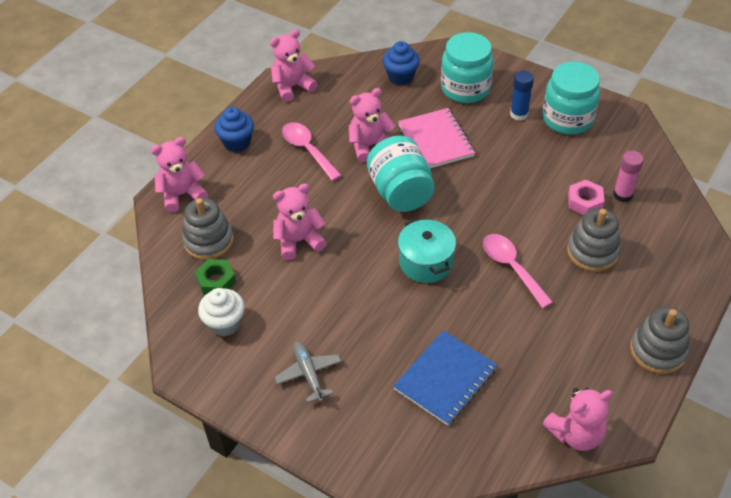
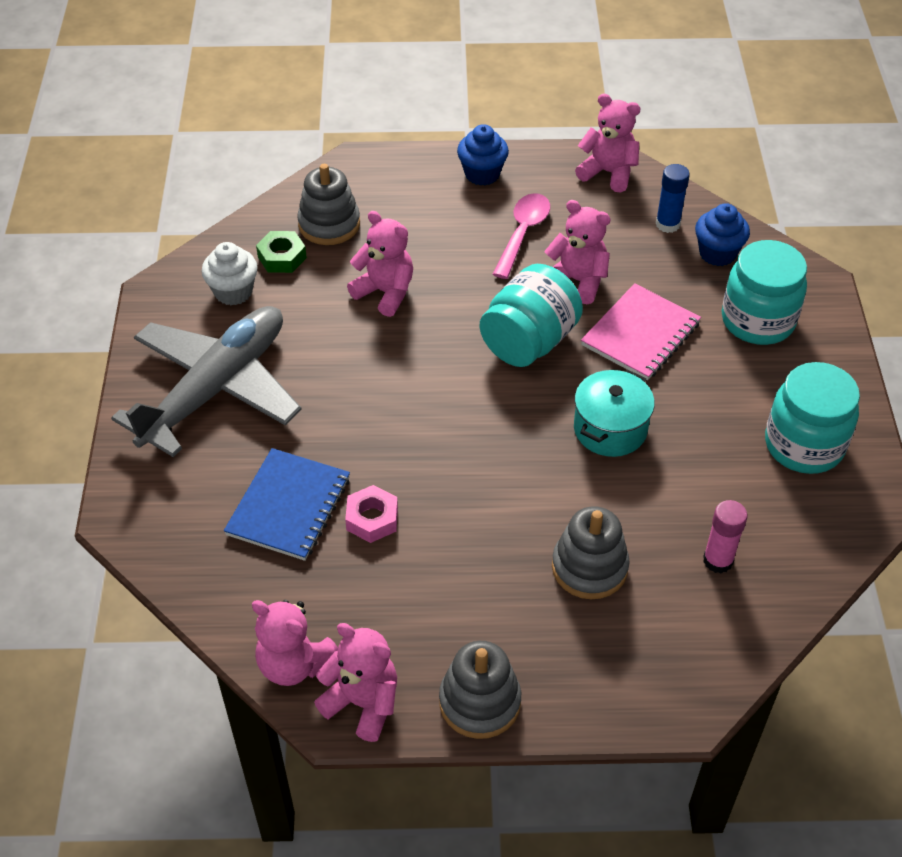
camera: 55 degrees right, 0 degrees up
pink teddy bear [151,137,208,213] -> pink teddy bear moved to [314,623,397,742]
grey plane [274,342,342,403] -> grey plane [111,306,301,457], size x2.36
blue notebook [393,330,497,426] -> blue notebook turned 75 degrees counterclockwise [224,448,350,561]
turquoise pot [398,218,456,283] -> turquoise pot moved to [574,370,655,457]
pink spoon [483,234,553,308] -> none
blue glue stick [510,71,534,121] -> blue glue stick moved to [656,164,690,233]
pink nut [568,180,604,215] -> pink nut moved to [345,485,398,543]

